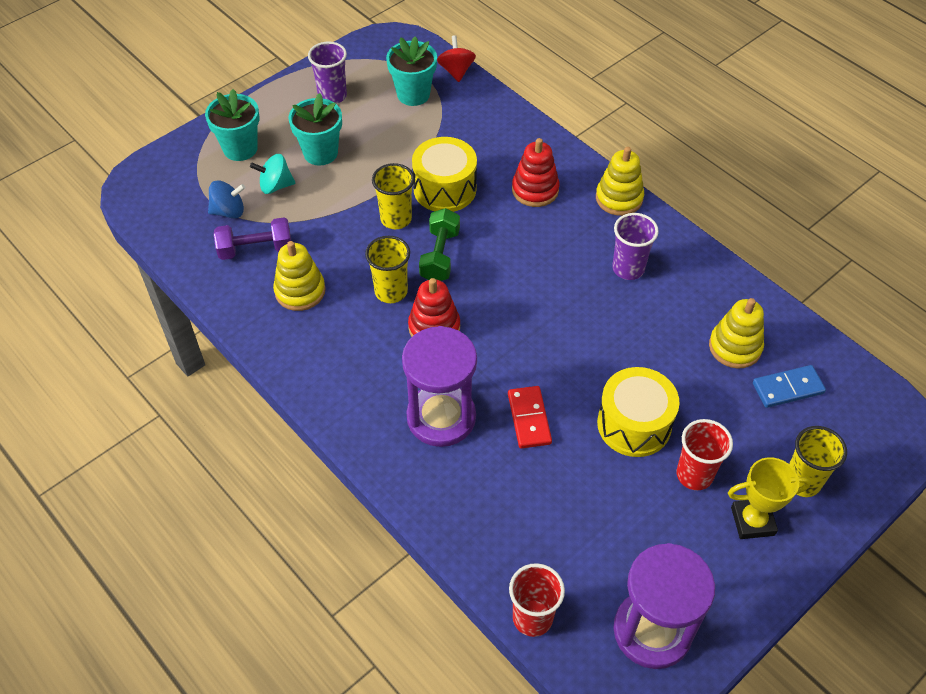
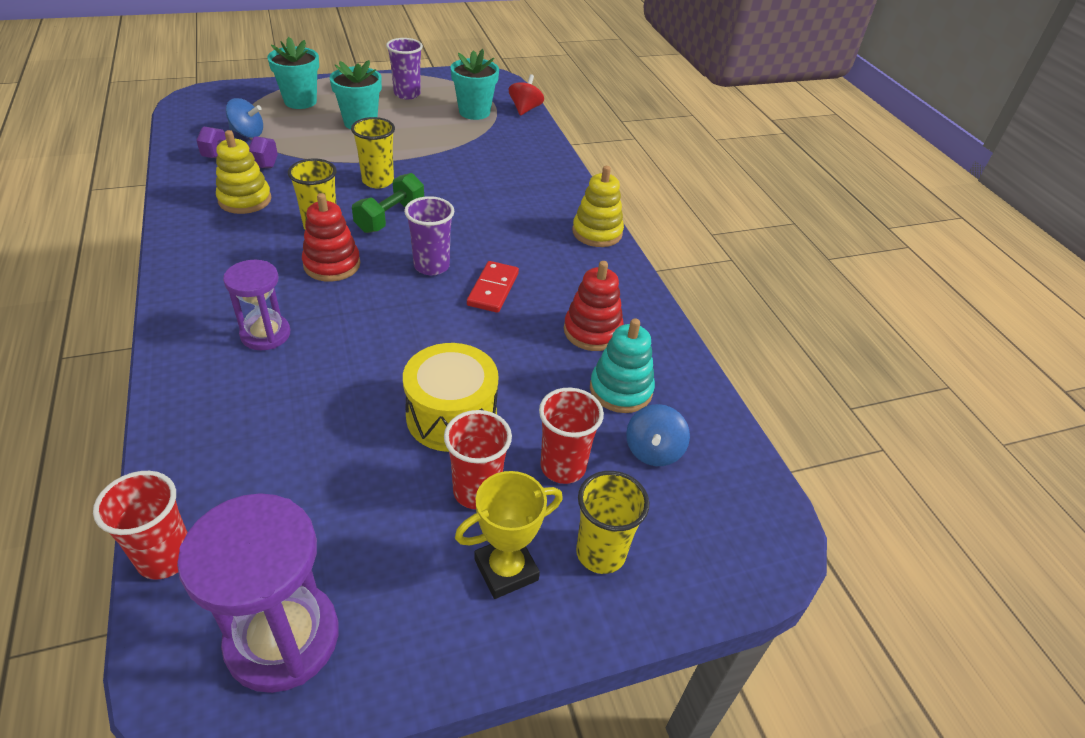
camera: 20 degrees right, 10 degrees down
turquoise spinning top [250,154,295,194] -> none
purple hourglass [402,326,477,447] -> purple hourglass [223,260,290,350], size x0.62
yellow drum [412,137,477,212] -> none
red domino [508,386,552,449] -> red domino moved to [467,261,519,313]
red stacking toy [512,138,560,207] -> red stacking toy moved to [564,261,624,351]
purple cup [612,213,659,280] -> purple cup moved to [404,196,454,276]
yellow stacking toy [709,298,764,368] -> turquoise stacking toy [590,318,655,413]
yellow trophy [728,457,811,539] -> yellow trophy turned 45 degrees counterclockwise [455,471,563,599]
blue domino [753,365,826,408] -> blue spinning top [626,404,690,466]
none -> red cup [539,388,604,484]

